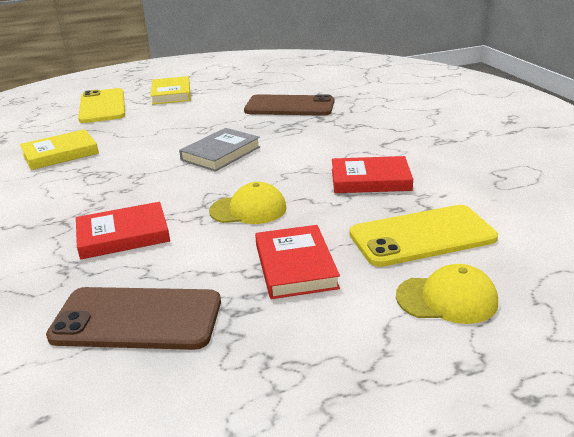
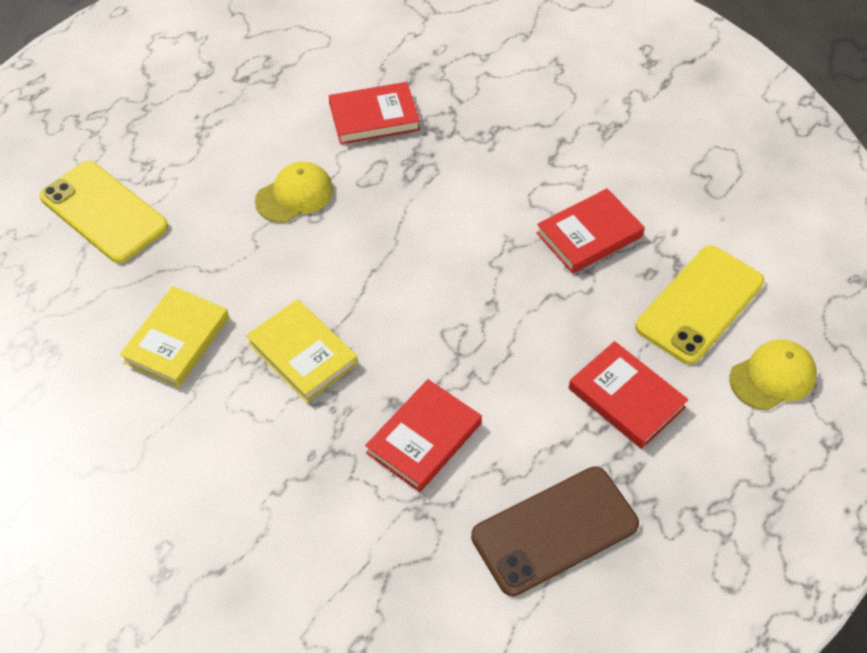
camera: 35 degrees left, 25 degrees up
yellow book [151,76,191,105] -> yellow book moved to [246,299,358,403]
grey book [179,128,261,172] -> none
yellow cap [209,182,287,224] -> yellow cap moved to [255,161,333,223]
brown phone [244,94,334,116] -> red book [329,82,420,145]

